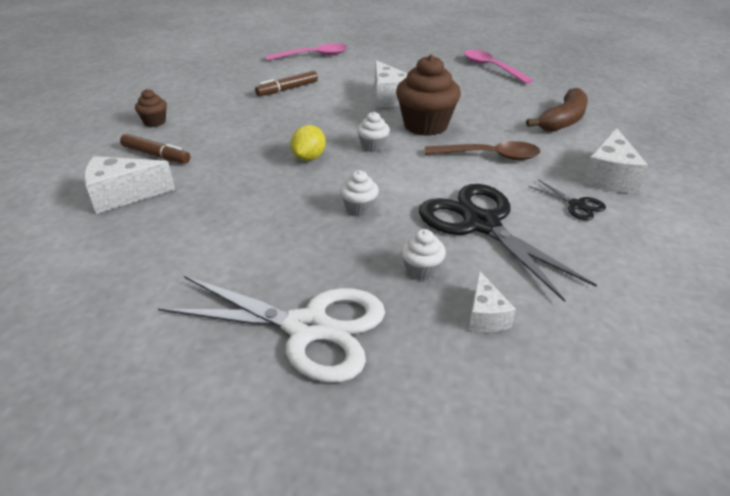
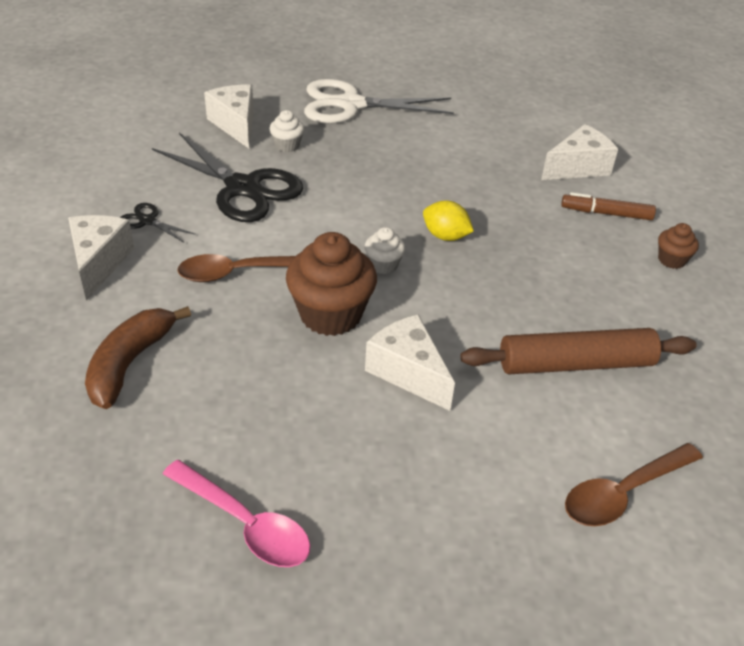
camera: 160 degrees right, 5 degrees up
brown marker [255,71,318,96] -> brown rolling pin [461,328,697,374]
pink spoon [265,43,347,61] -> brown spoon [565,443,703,526]
yellow lemon [290,125,326,161] -> yellow lemon turned 60 degrees counterclockwise [423,201,474,241]
white cupcake [340,170,379,216] -> none
white cheese [469,271,516,332] -> white cheese [204,84,254,148], size x1.64

